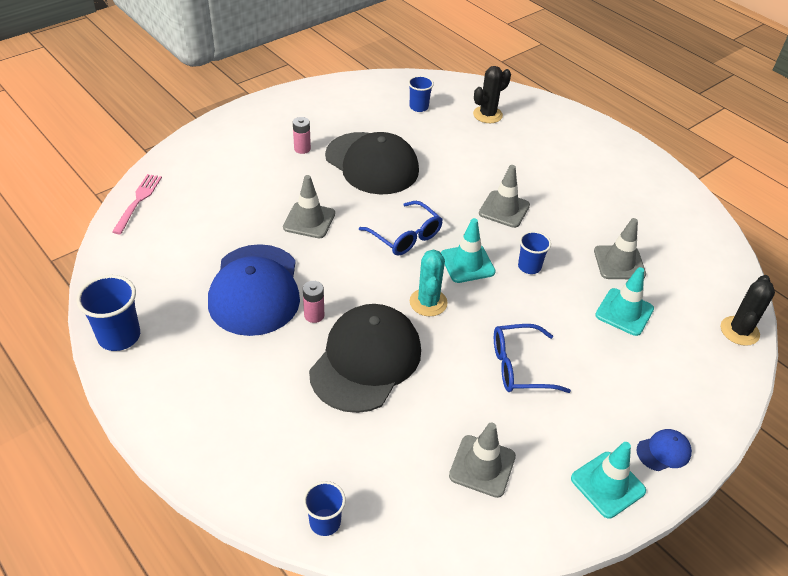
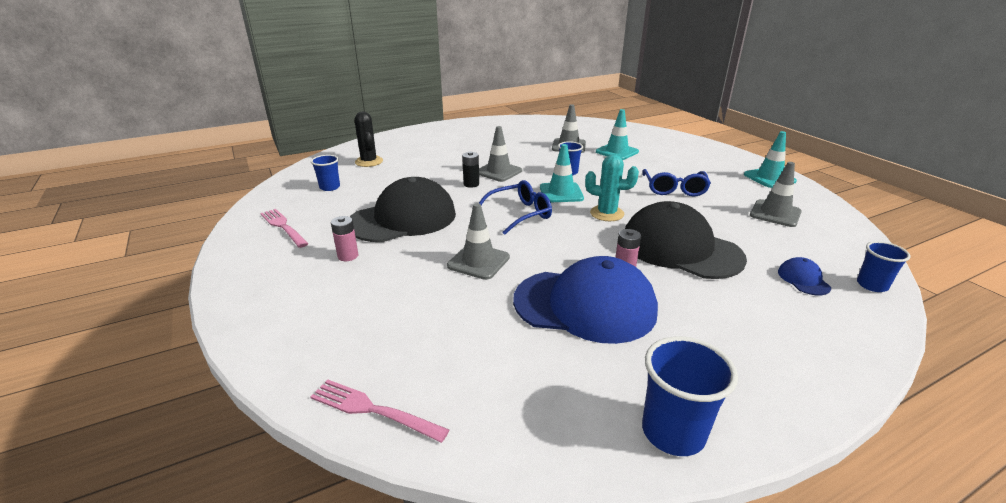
camera: 75 degrees left, 15 degrees down
blue cap [637,429,692,471] -> blue cap moved to [778,257,831,295]
black cactus [721,275,775,346] -> none
none -> pink fork [260,209,309,248]
none -> black battery [462,152,479,188]

